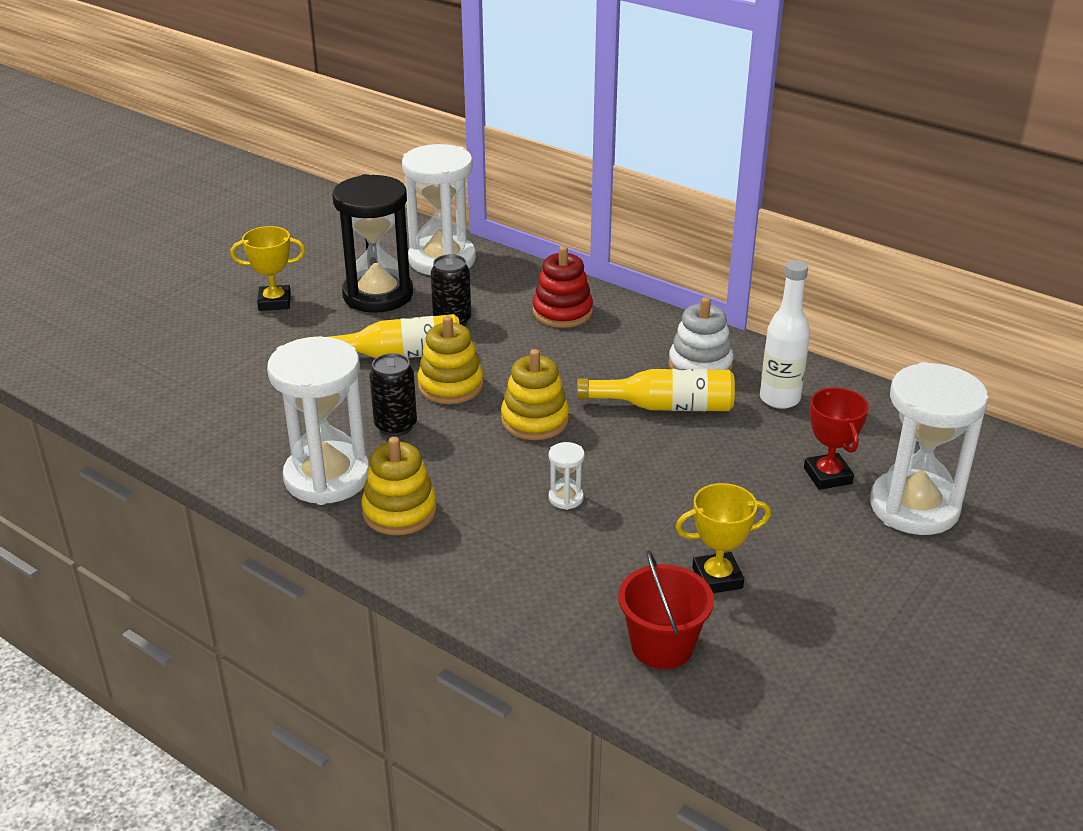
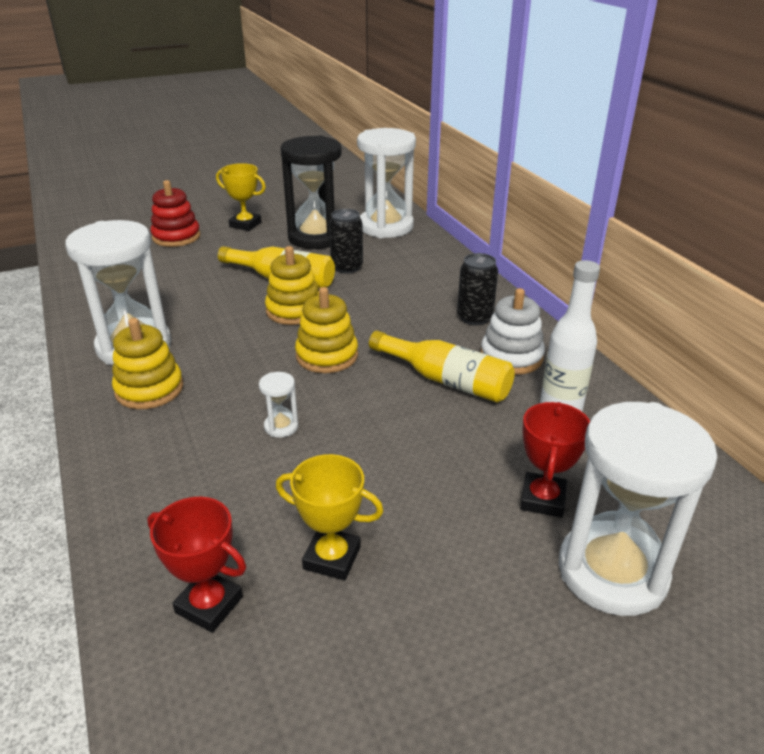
camera: 30 degrees right, 0 degrees up
black can [370,353,417,437] -> black can moved to [457,253,498,325]
red stacking toy [533,246,593,328] -> red stacking toy moved to [151,180,201,247]
red bucket [618,550,714,669] -> red trophy [147,497,246,633]

